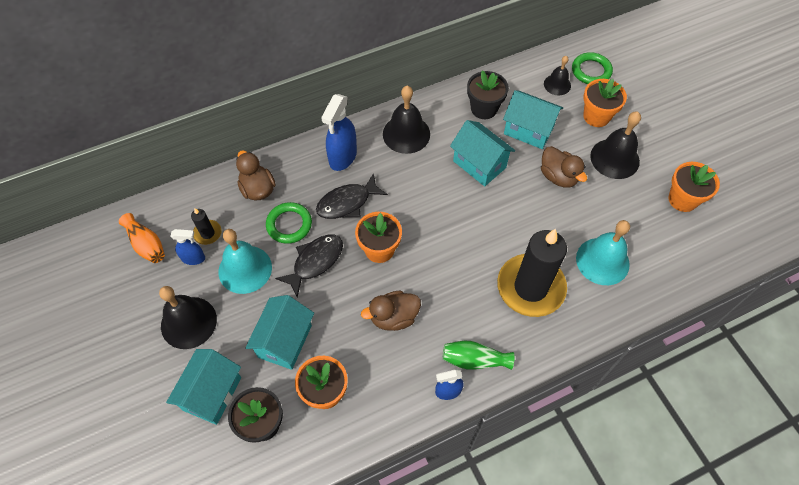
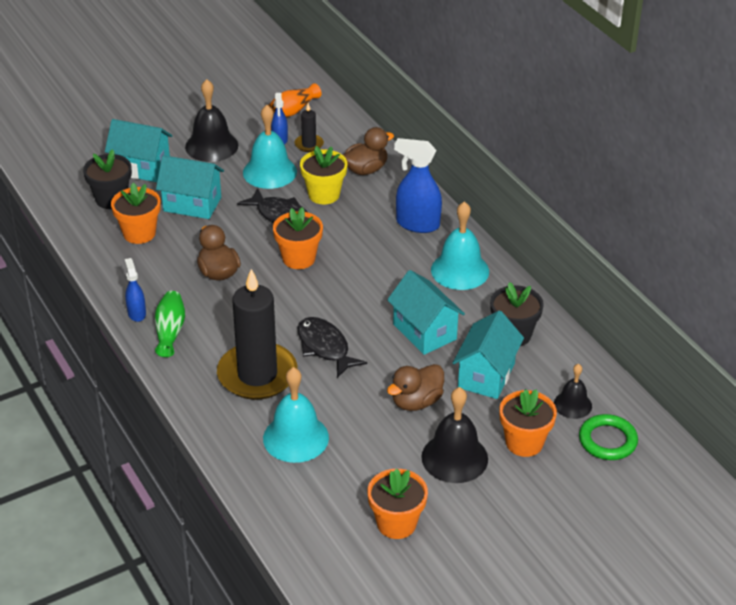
camera: 85 degrees right, 20 degrees down
green ring [266,202,312,244] -> yellow flower pot [300,146,348,204]
black fish [316,173,388,219] -> black fish moved to [297,317,367,378]
black bell [383,86,430,154] -> turquoise bell [431,201,489,290]
turquoise house [450,120,515,186] -> turquoise house turned 75 degrees counterclockwise [387,270,465,355]

